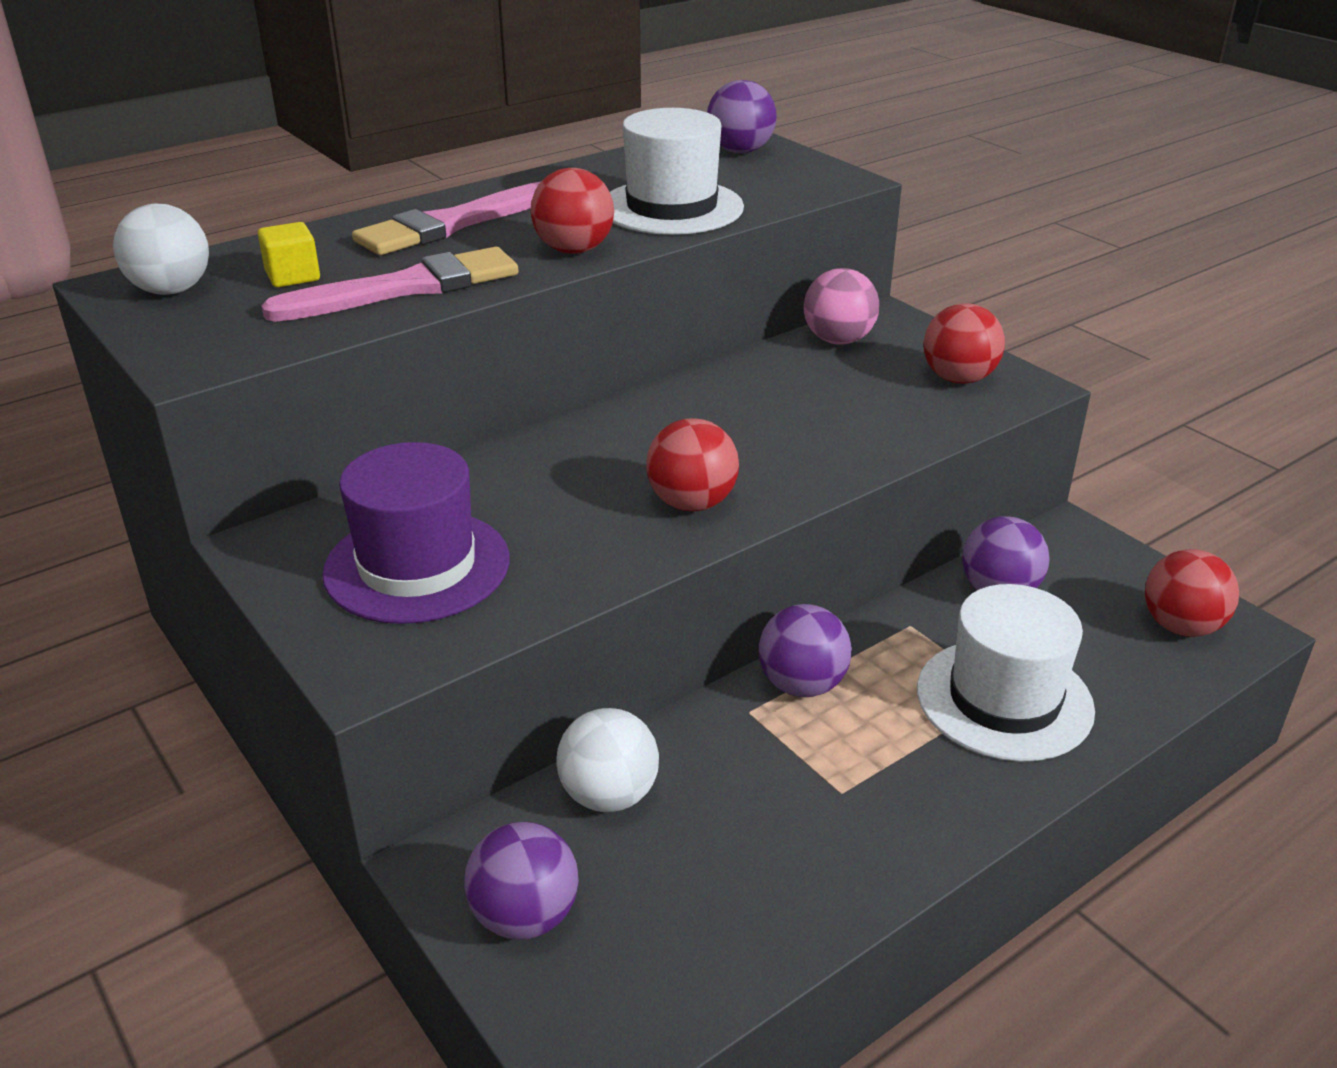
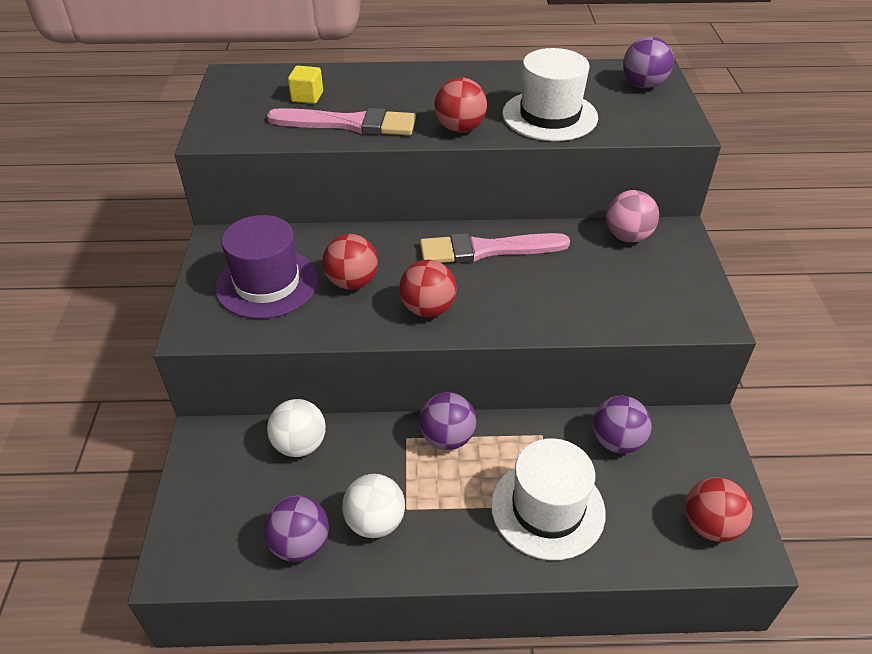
camera: 35 degrees right, 10 degrees up
white ball [113,204,209,295] -> white ball moved to [342,474,405,538]
pink brush [352,182,540,255] -> pink brush moved to [420,233,570,263]
purple ball [464,822,579,940] -> purple ball moved to [264,495,329,562]
red ball [923,303,1005,384] -> red ball moved to [322,234,378,289]

